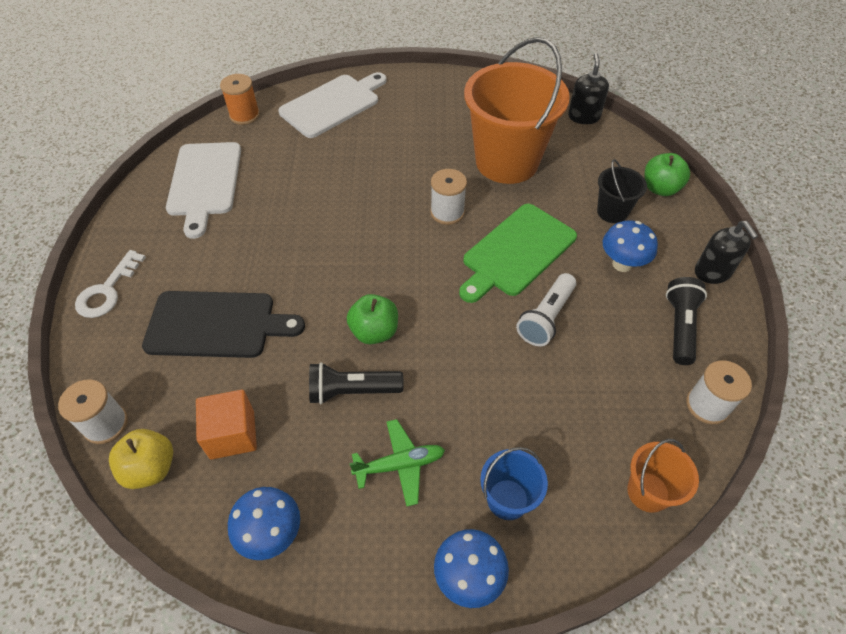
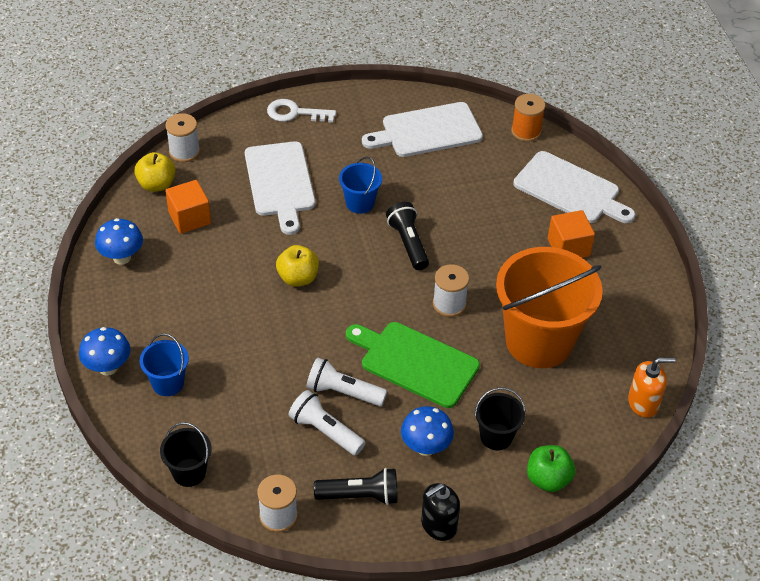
camera: 75 degrees right, 5 degrees down
black cutting board [142,291,305,358] -> white cutting board [245,141,315,235]
black flashlight [309,362,404,404] -> black flashlight moved to [386,202,429,270]
green apple [347,294,398,344] -> yellow apple [276,245,319,287]
green plane [349,419,445,506] -> none
black soap dispenser [568,53,609,124] -> orange soap dispenser [628,357,675,418]
orange bucket [627,439,699,513] -> black bucket [160,422,212,487]
none -> white flashlight [289,390,366,456]
none -> blue bucket [339,156,382,214]
none -> orange cube [548,210,595,258]

